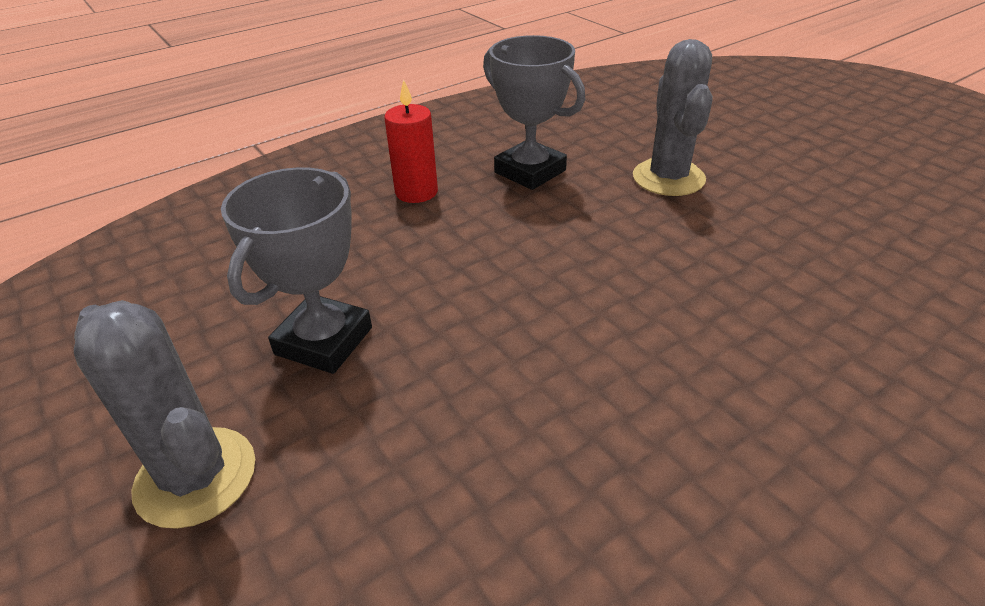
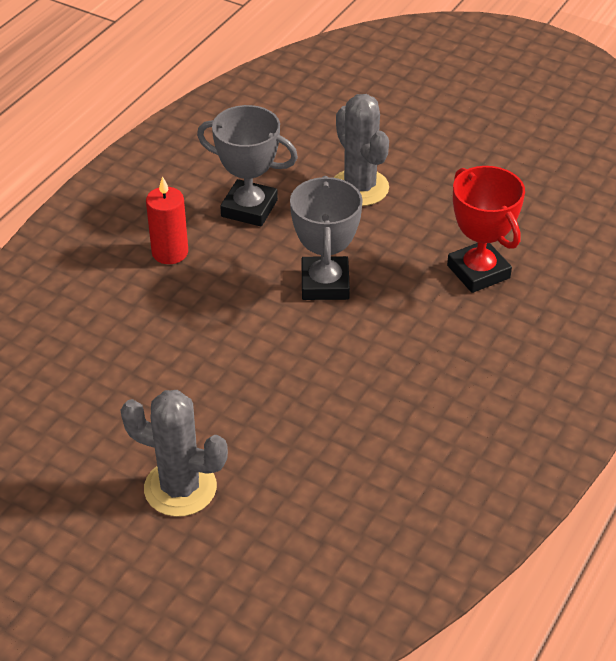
camera: 25 degrees left, 5 degrees up
grey trophy [221,167,372,374] -> grey trophy moved to [290,176,363,300]
none -> red trophy [447,166,525,293]

